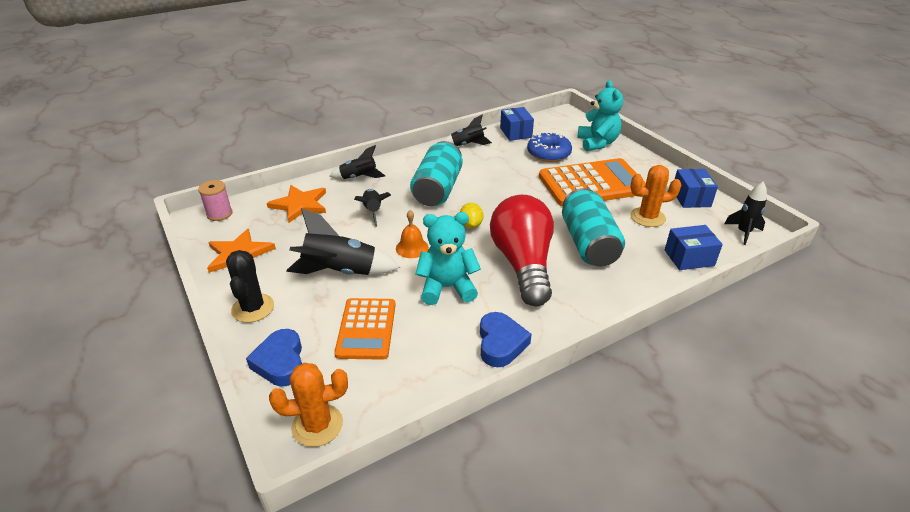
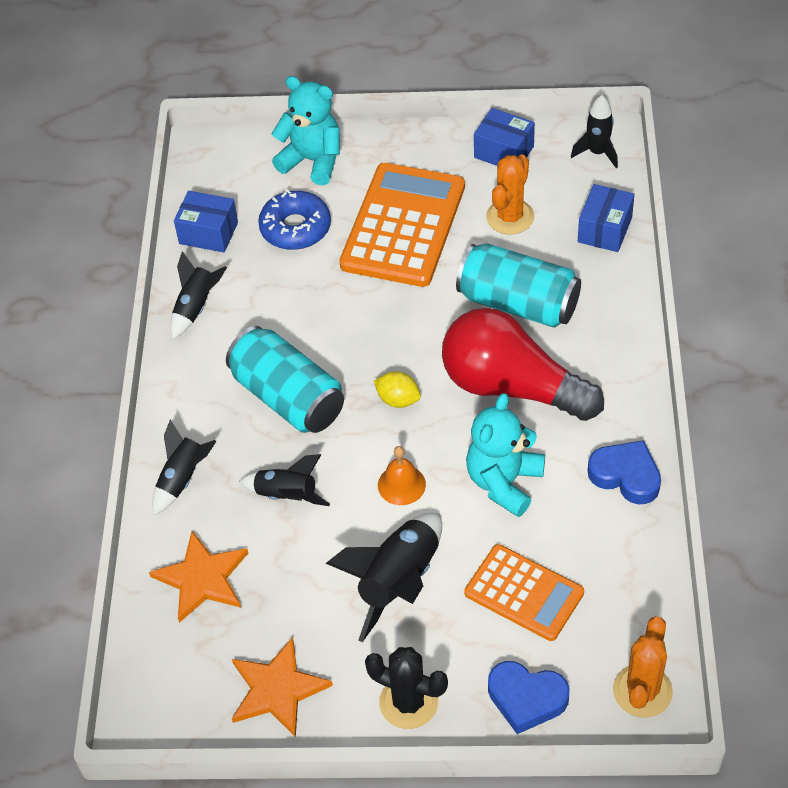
camera: 55 degrees left, 15 degrees up
pink spool [198,180,233,221] -> none

